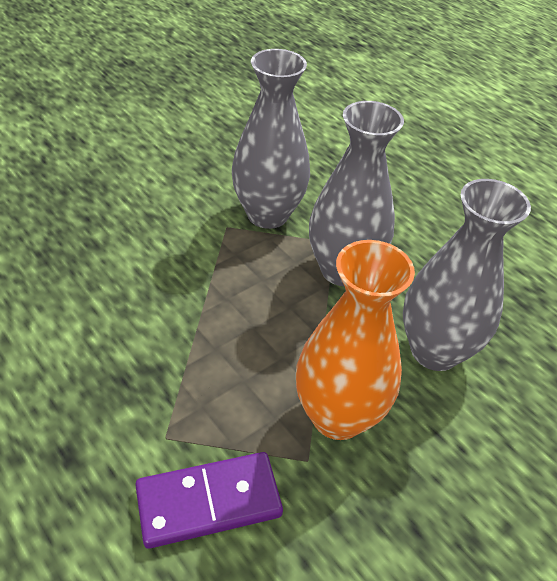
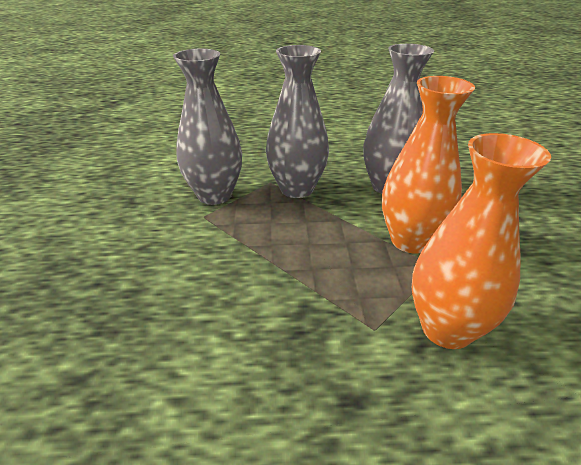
camera: 50 degrees left, 10 degrees down
purple domino [135,452,283,549] -> orange vase [412,133,551,349]

